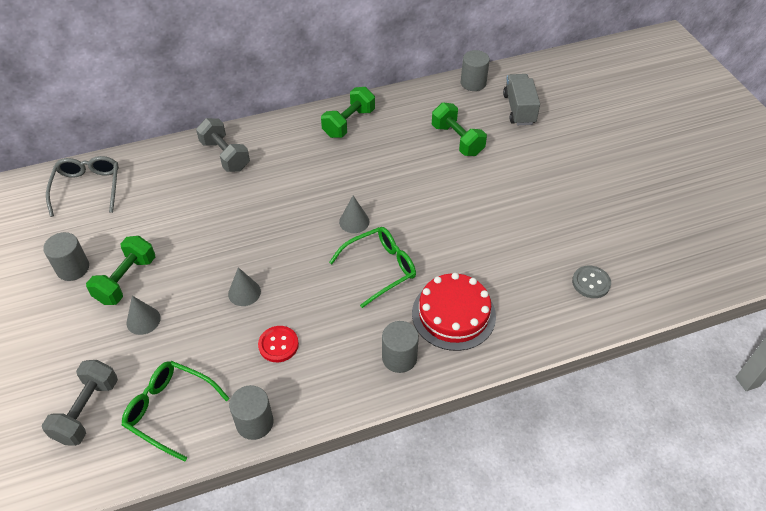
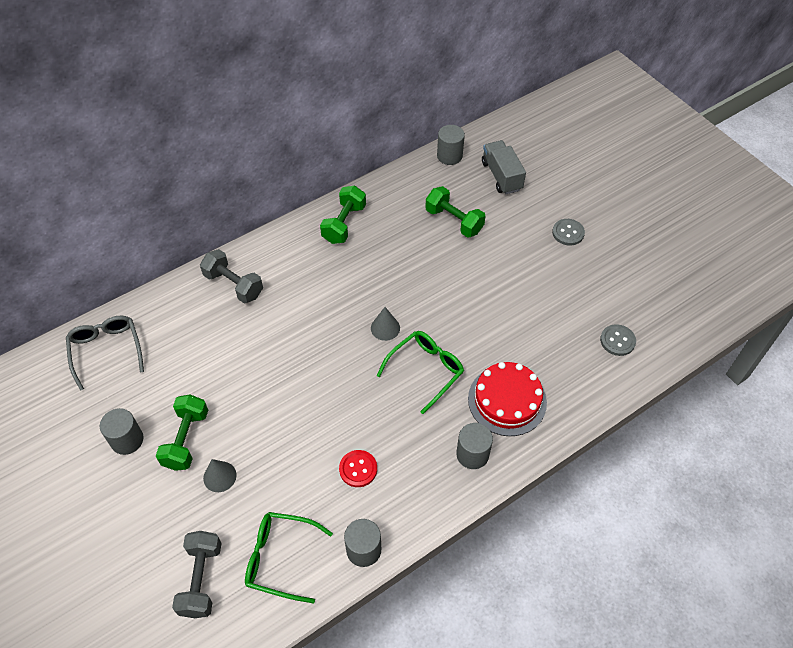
camera: 15 degrees left, 5 degrees up
grey cone [228,267,261,306] -> none
none -> grey button [552,219,585,246]

